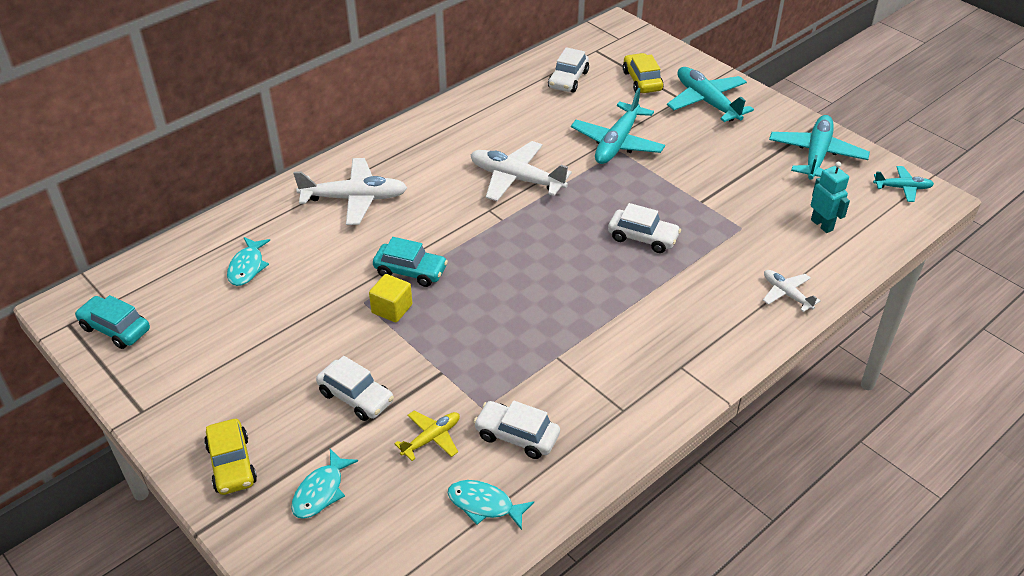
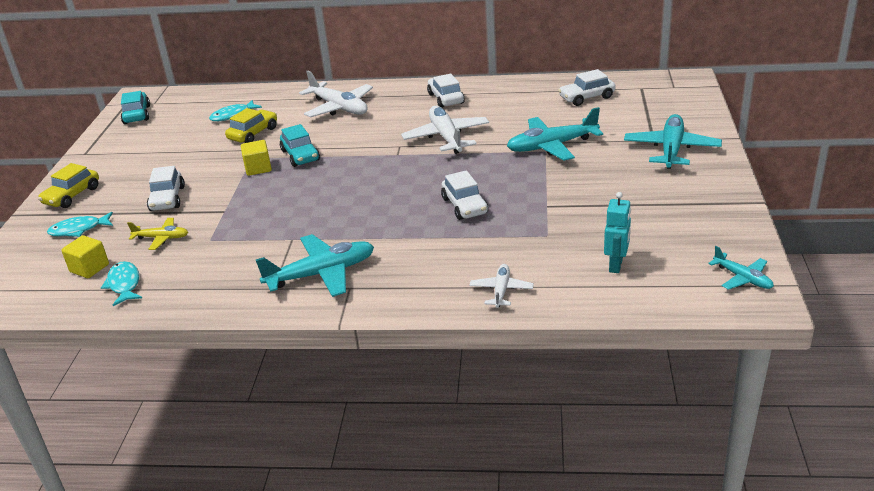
camera: 50 degrees right, 10 degrees down
white car [474,401,560,459] -> white car moved to [427,74,465,108]
yellow car [623,53,664,93] -> yellow car moved to [225,108,277,143]
turquoise plane [769,115,870,180] -> turquoise plane moved to [256,234,374,297]
none -> yellow cube [61,235,109,278]

